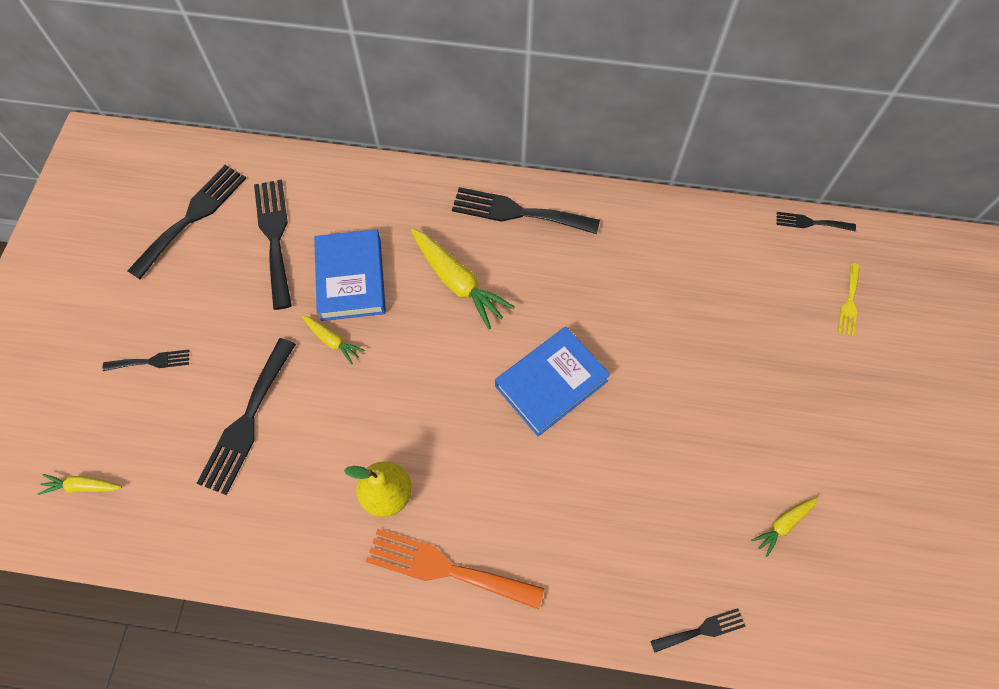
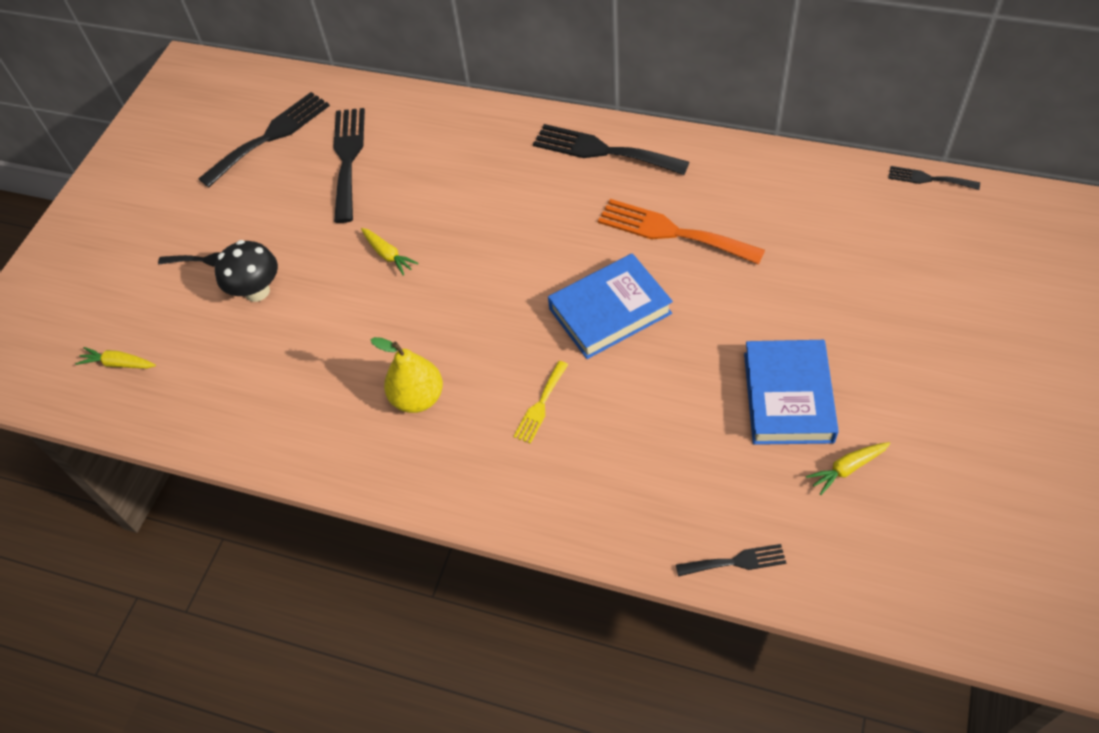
camera: 15 degrees right, 10 degrees down
black fork [197,338,296,495] -> none
blue book [314,229,386,321] -> blue book moved to [744,340,839,445]
orange fork [366,529,545,610] -> orange fork moved to [598,199,765,265]
yellow carrot [411,229,515,329] -> none
yellow fork [838,263,860,336] -> yellow fork moved to [513,361,568,444]
none -> black mushroom [215,240,278,302]

